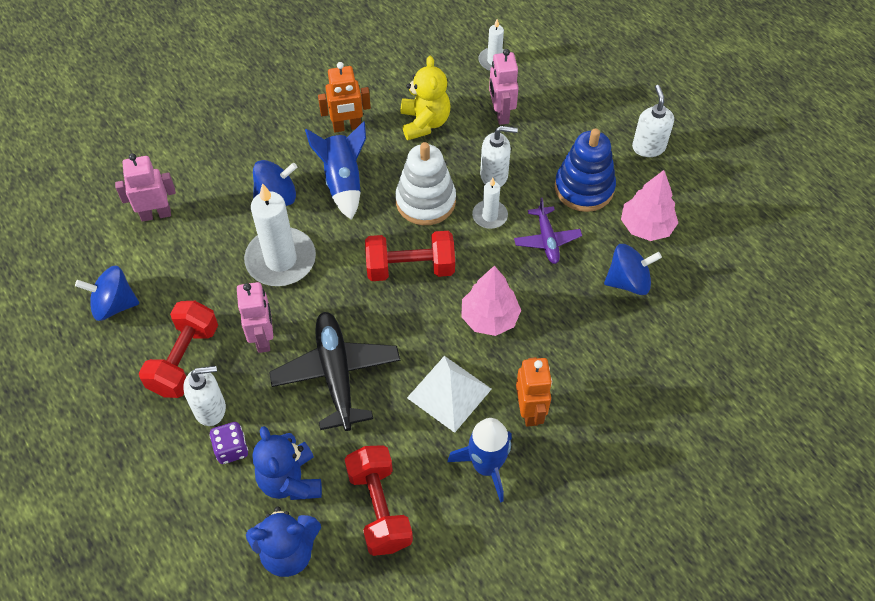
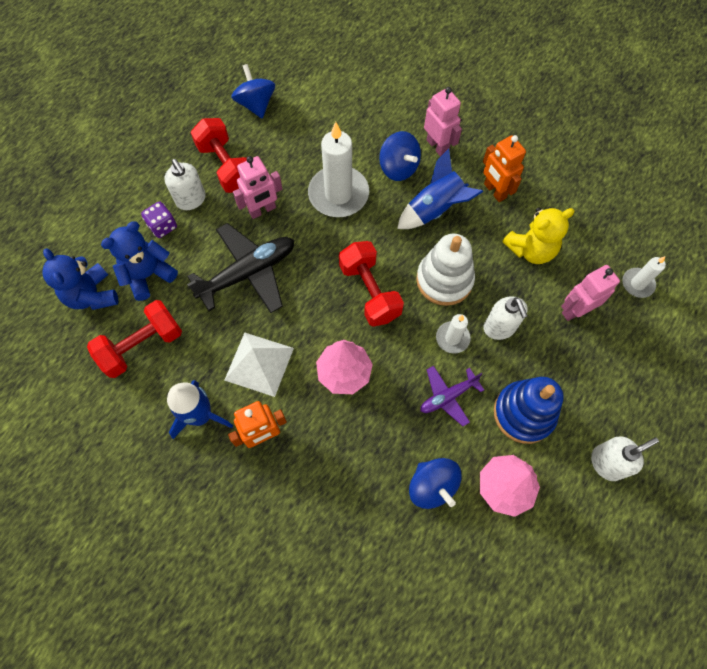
camera: 70 degrees right, 10 degrees up
pink robot [115,153,176,222] -> pink robot moved to [424,87,462,157]
red dumbbell [139,301,218,398] -> red dumbbell turned 60 degrees clockwise [191,118,247,193]

